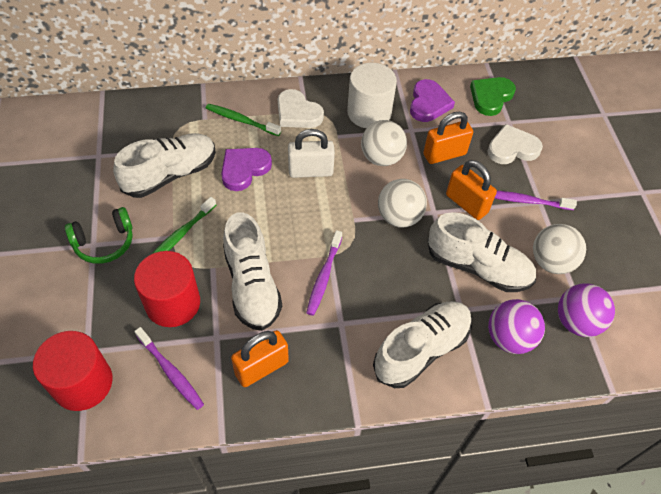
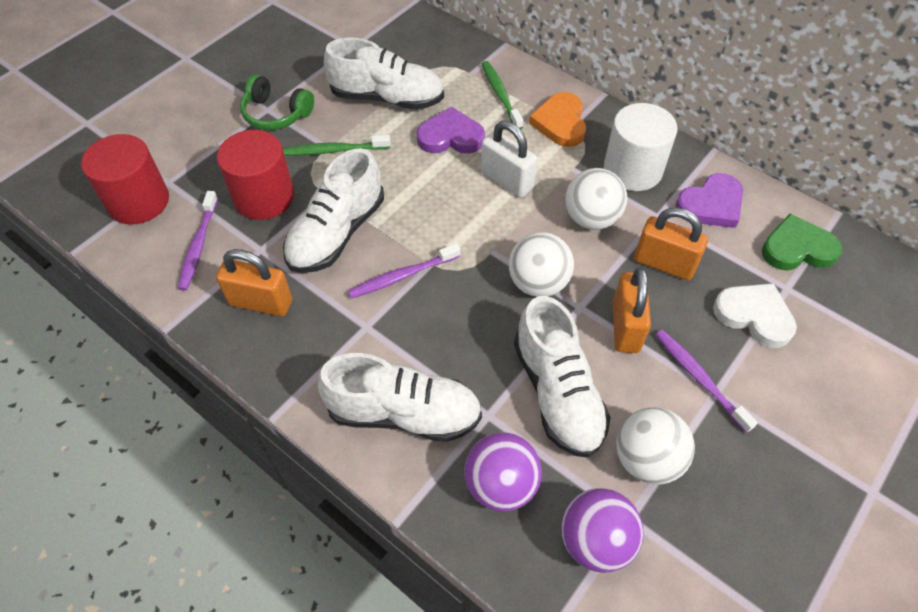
camera: 50 degrees right, 0 degrees up
white heart [278,89,324,128] -> orange heart [529,92,586,147]

